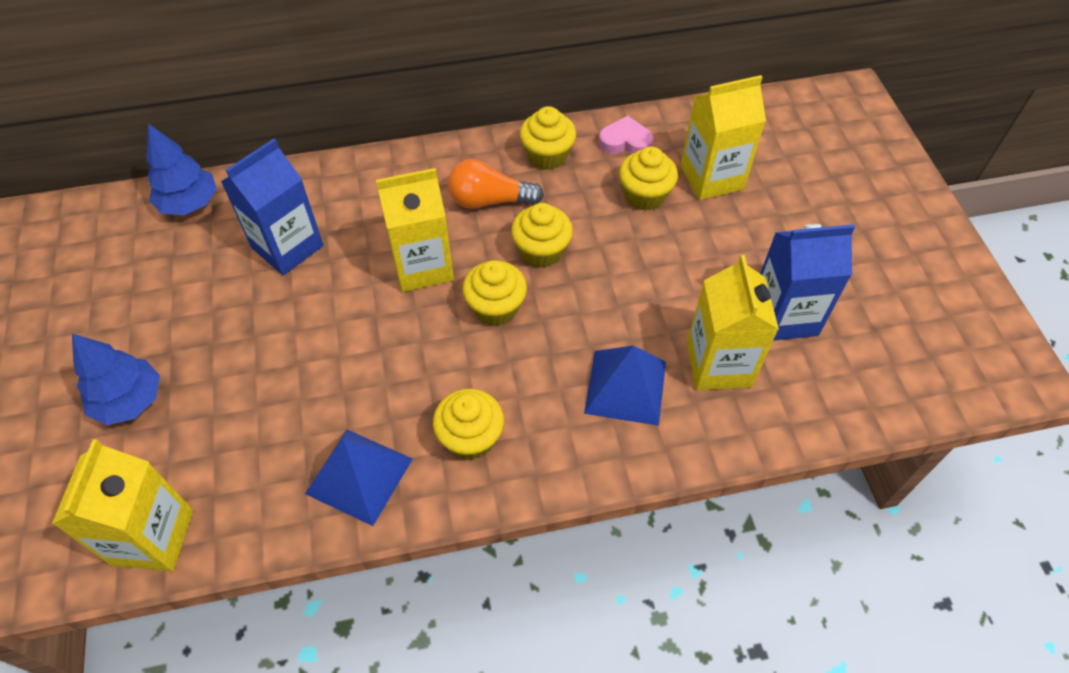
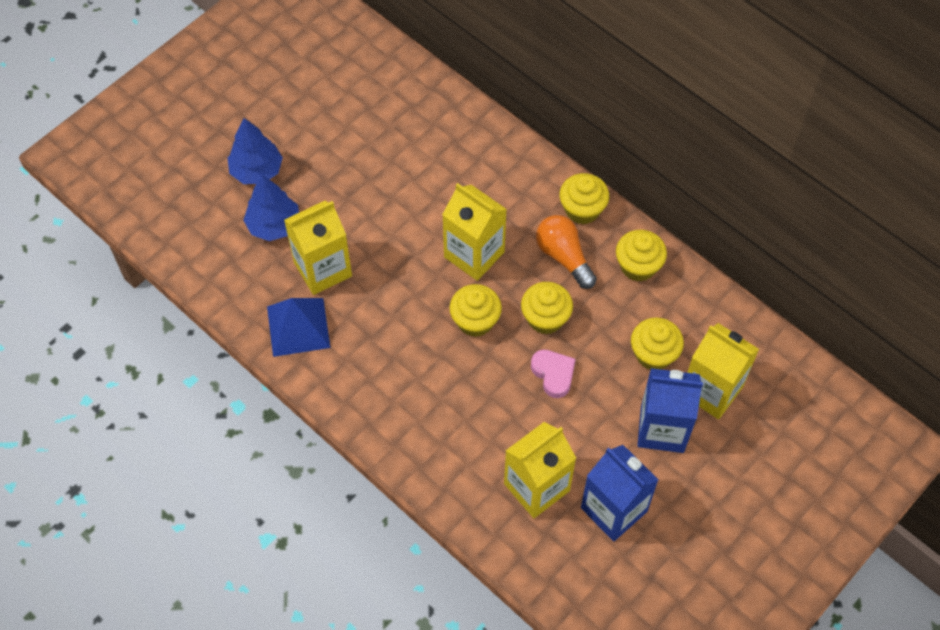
camera: 55 degrees right, 5 degrees up
yellow carton [52,439,193,571] -> yellow carton moved to [284,201,352,295]
blue tree [147,123,217,216] -> blue tree moved to [243,175,299,241]
blue carton [221,139,324,275] -> blue carton moved to [637,368,703,453]
yellow cupcake [433,389,504,460] -> yellow cupcake moved to [559,173,609,224]
blue pyramid [584,346,666,426] -> none
pink heart [599,115,654,154] -> pink heart moved to [531,350,575,398]

